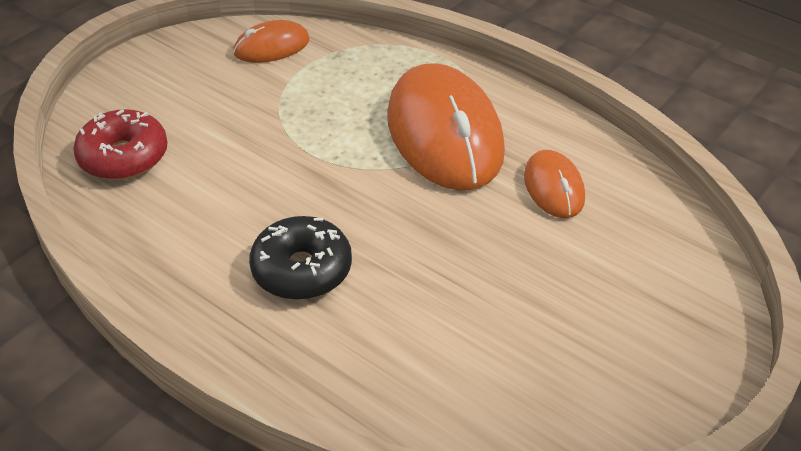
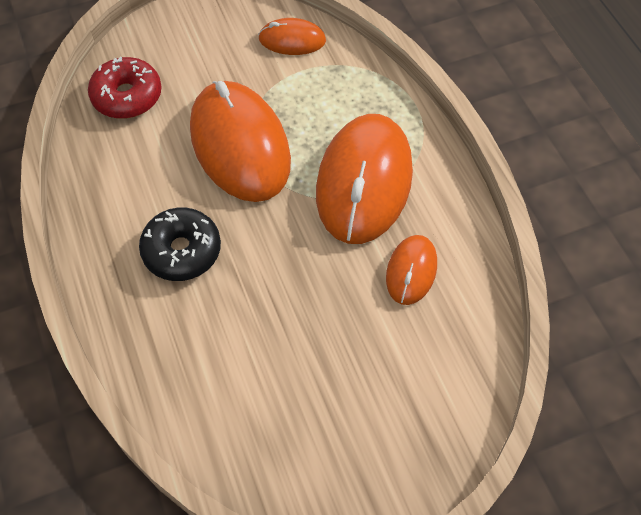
camera: 30 degrees right, 15 degrees up
none -> orange mouse [190,81,291,202]

